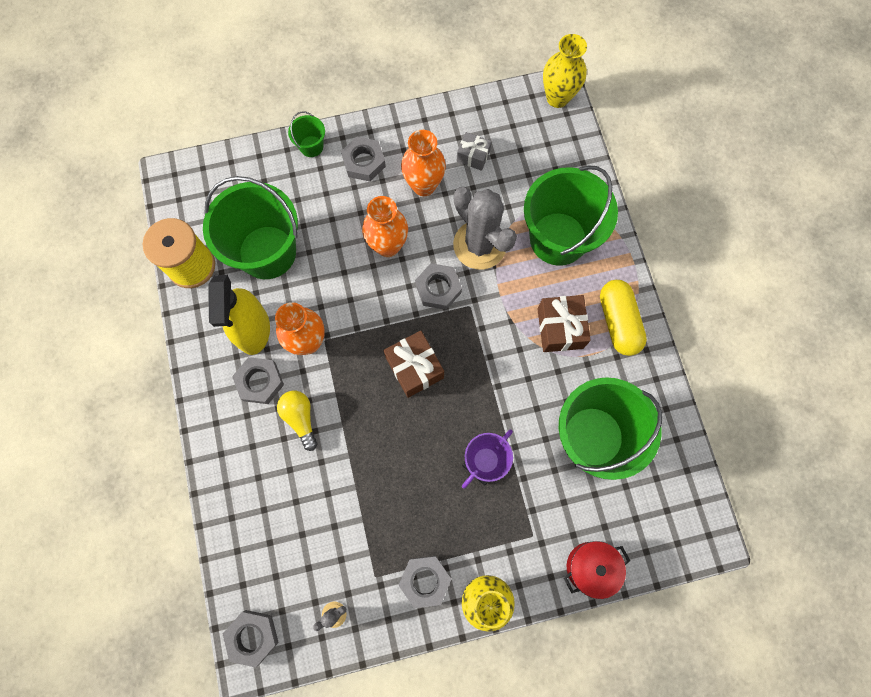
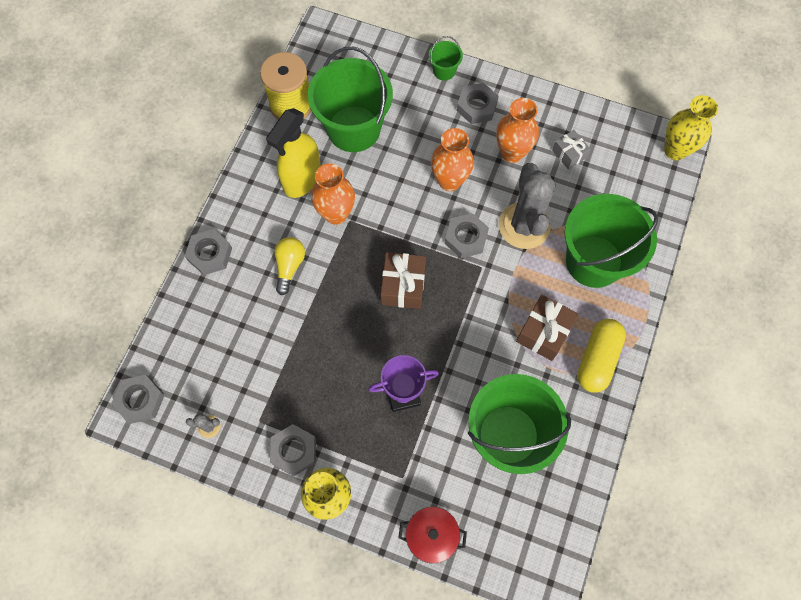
camera: 35 degrees right, 5 degrees down
grey nut [232,357,284,404] -> grey nut moved to [185,229,232,275]

